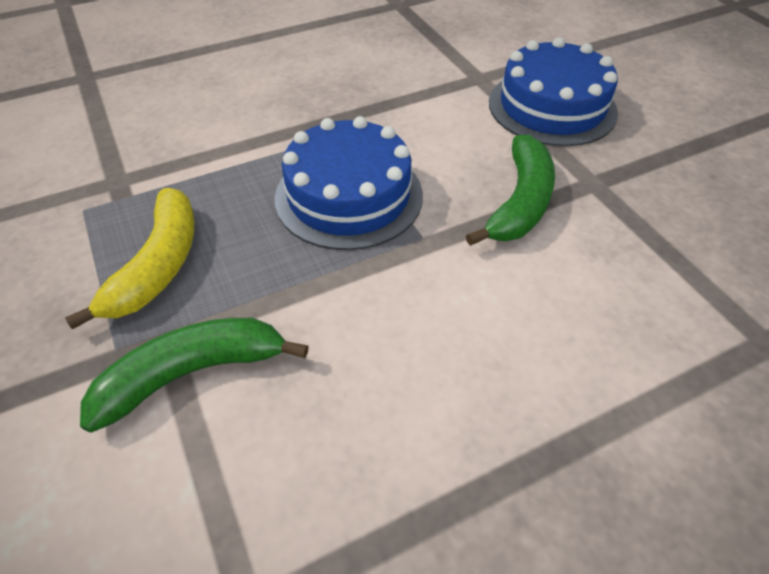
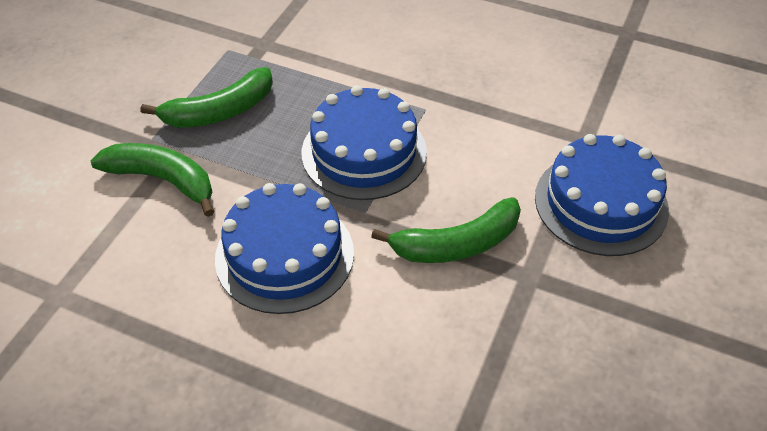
camera: 50 degrees right, 0 degrees up
yellow banana [65,188,195,329] -> green banana [140,67,273,128]
none -> blue cake [215,183,354,314]

